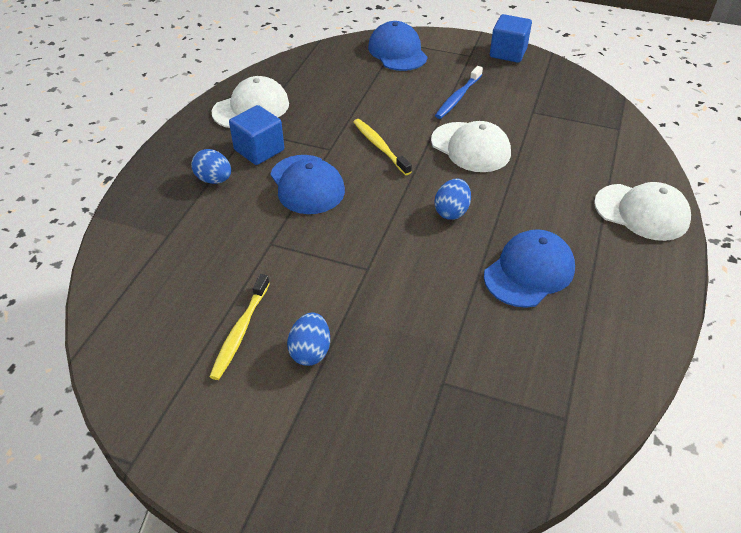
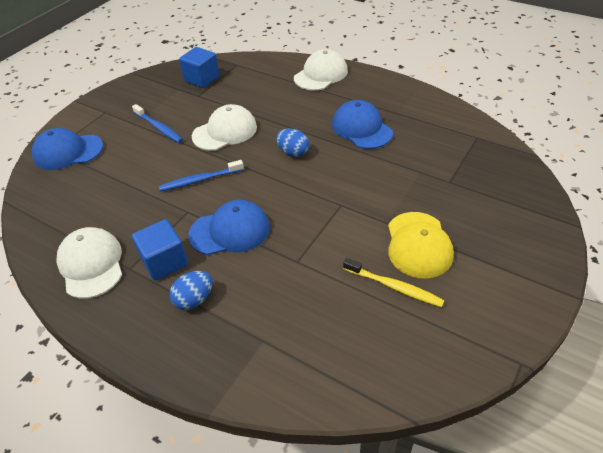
camera: 75 degrees left, 0 degrees up
blue egg [287,313,330,366] -> yellow cap [388,212,454,279]
yellow toothbrush [354,119,412,175] -> blue toothbrush [159,160,244,191]
blue cube [490,14,532,63] -> blue cube moved to [179,47,219,88]

